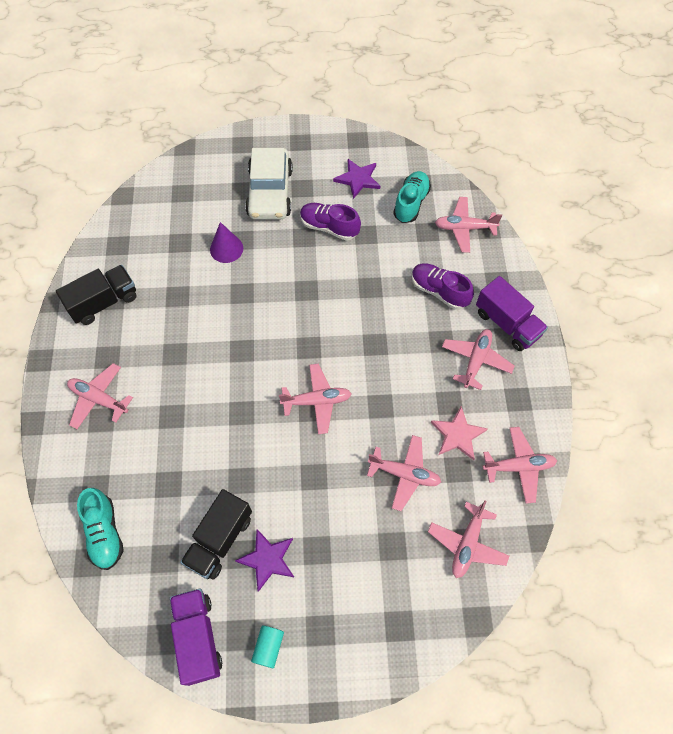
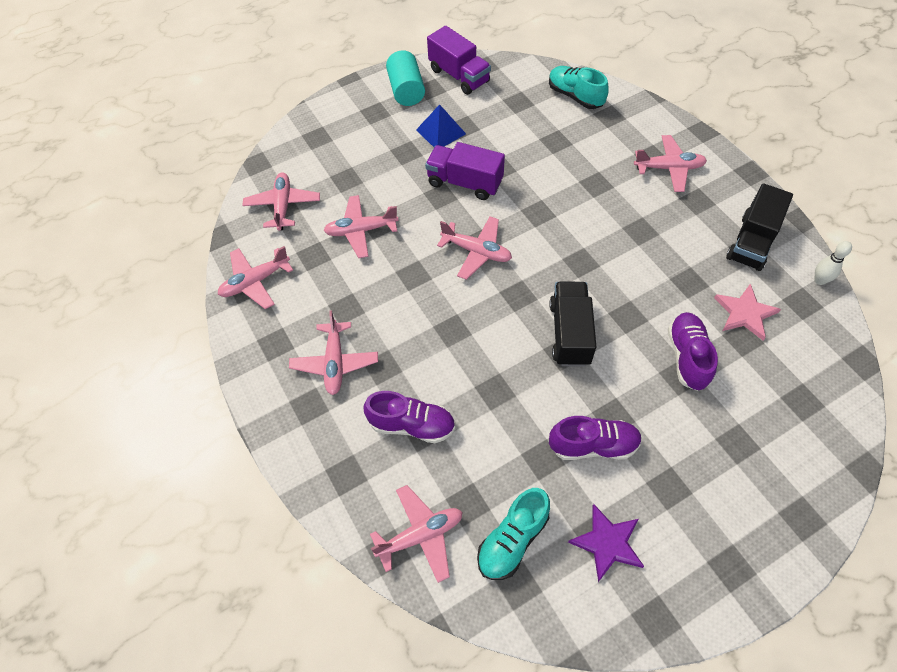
camera: 155 degrees right, 5 degrees down
black truck [180,489,252,579] -> black truck moved to [549,282,596,367]
purple cone [210,222,243,263] -> purple shoe [668,312,718,391]
purple star [235,529,294,592] -> blue pyramid [416,104,466,147]
white car [245,148,293,219] -> none
turquoise cylinder [251,625,284,668] -> turquoise cylinder [386,50,425,106], size x1.66
pink plane [279,364,352,434] -> pink plane turned 120 degrees counterclockwise [437,216,512,280]
turquoise shoe [393,171,431,223] -> turquoise shoe turned 45 degrees clockwise [477,488,550,580]
pink star [431,406,488,460] -> pink star moved to [714,284,781,341]
purple truck [476,276,548,351] -> purple truck moved to [425,142,505,200]
none -> white bowling pin [814,241,852,285]

